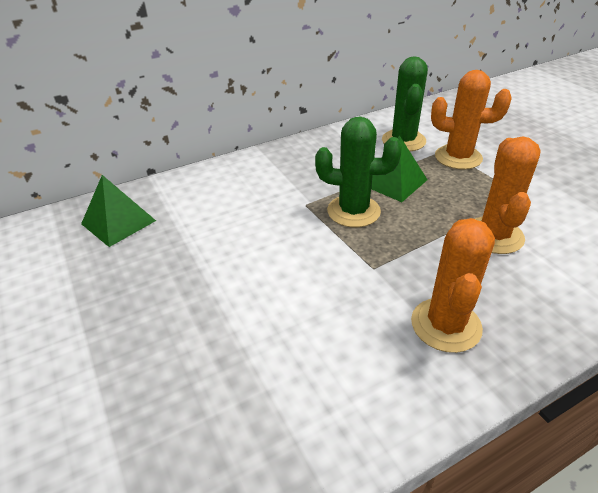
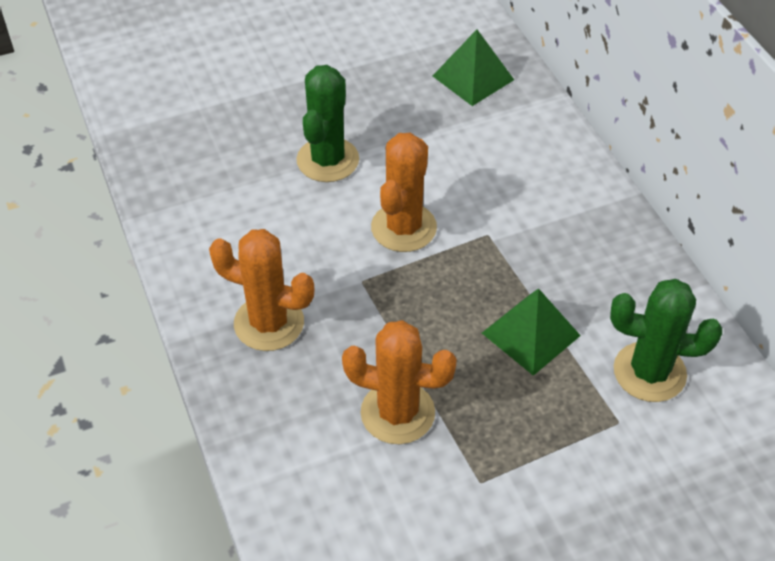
camera: 95 degrees right, 10 degrees up
green cactus [315,117,402,227] -> green cactus moved to [296,65,359,182]
orange cactus [431,70,512,170] -> orange cactus moved to [371,133,437,252]

